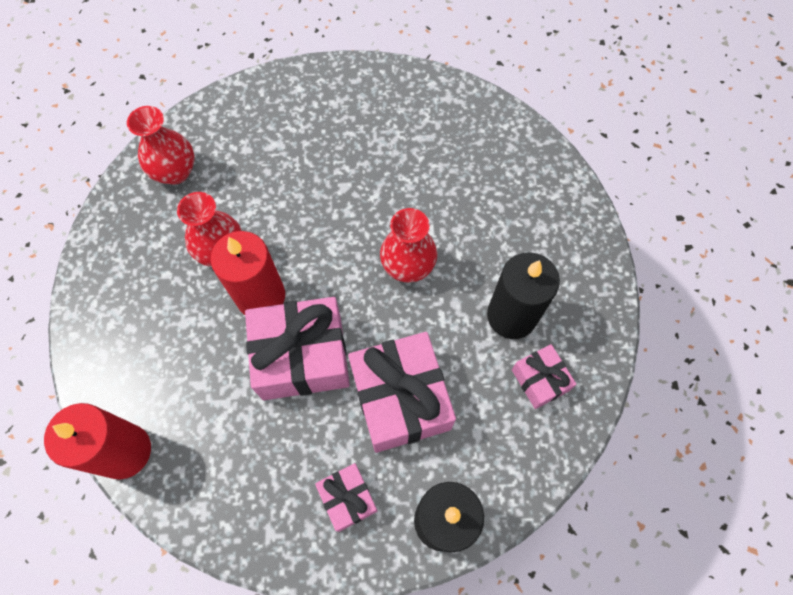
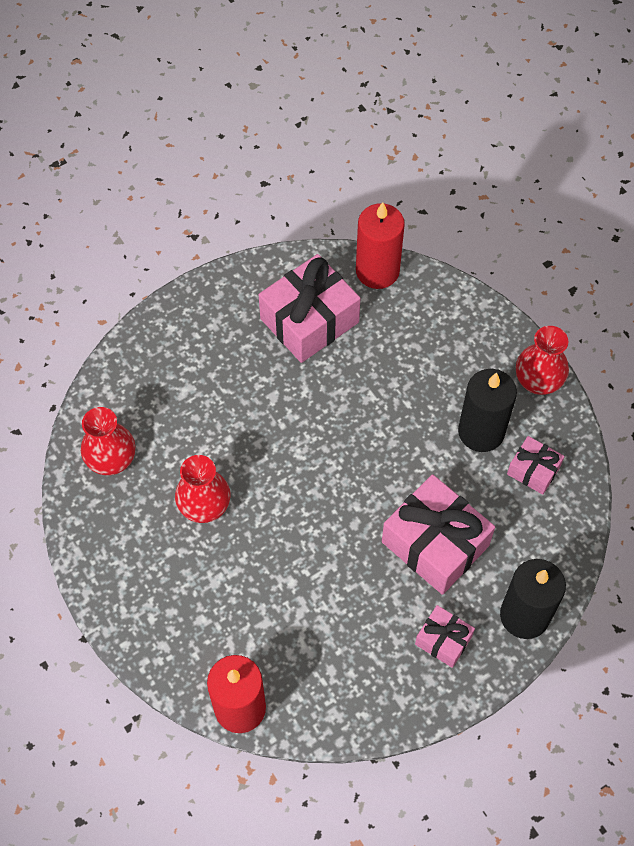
camera: 30 degrees left, 5 degrees down
red candle [211,231,285,315] -> red candle moved to [356,202,405,289]
pink gift [245,297,350,400] -> pink gift moved to [259,254,361,363]
red vase [380,208,437,283] -> red vase moved to [516,326,569,395]

